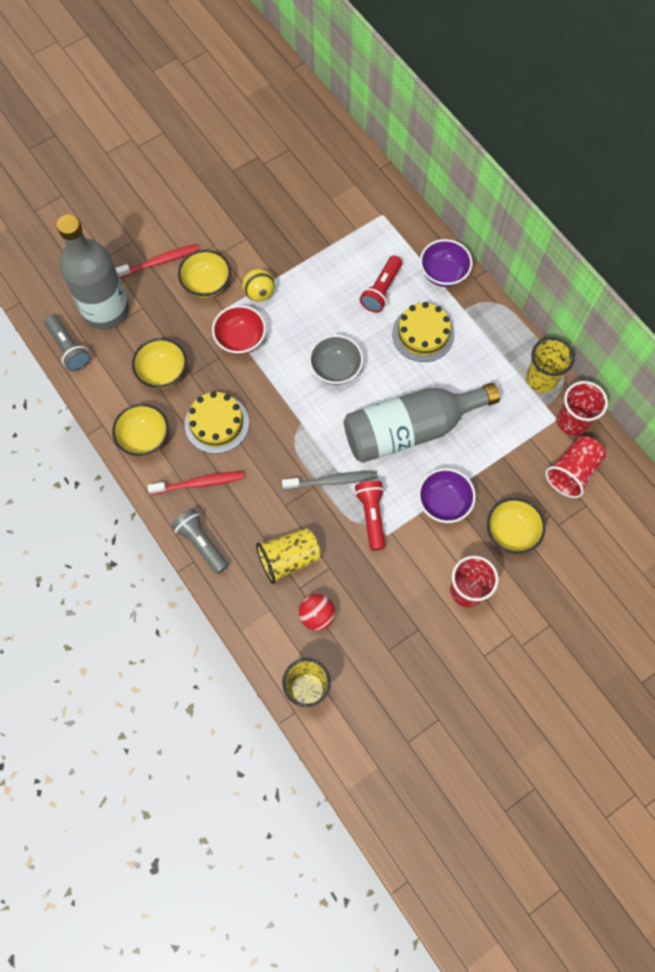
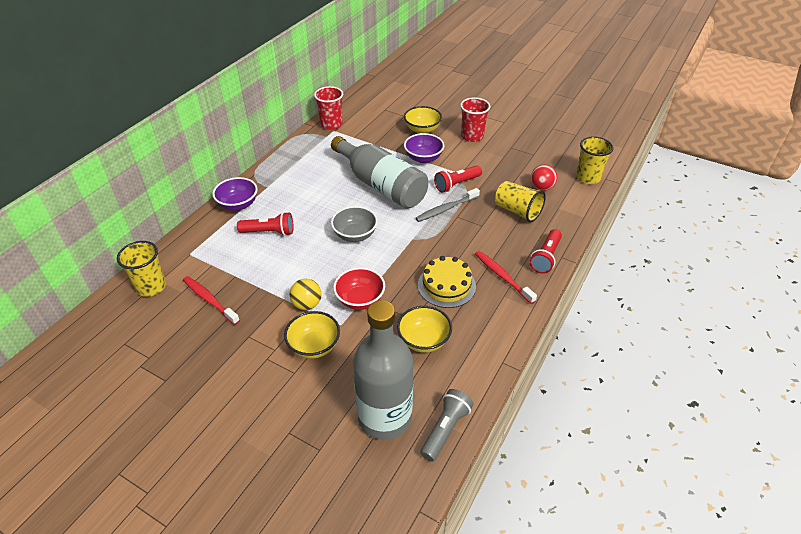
camera: 115 degrees left, 25 degrees down
yellow bowl [112,404,169,456] -> none
red toothbrush [115,244,199,278] -> red toothbrush moved to [183,276,240,325]
grey flashlight [171,509,228,574] -> red flashlight [529,229,562,274]
grey toothbrush [282,471,378,490] -> grey toothbrush turned 90 degrees counterclockwise [416,188,480,222]
yellow cake [392,302,454,362] -> none
yellow cup [526,337,574,393] -> yellow cup moved to [117,241,166,297]
red cup [545,436,606,498] -> none

